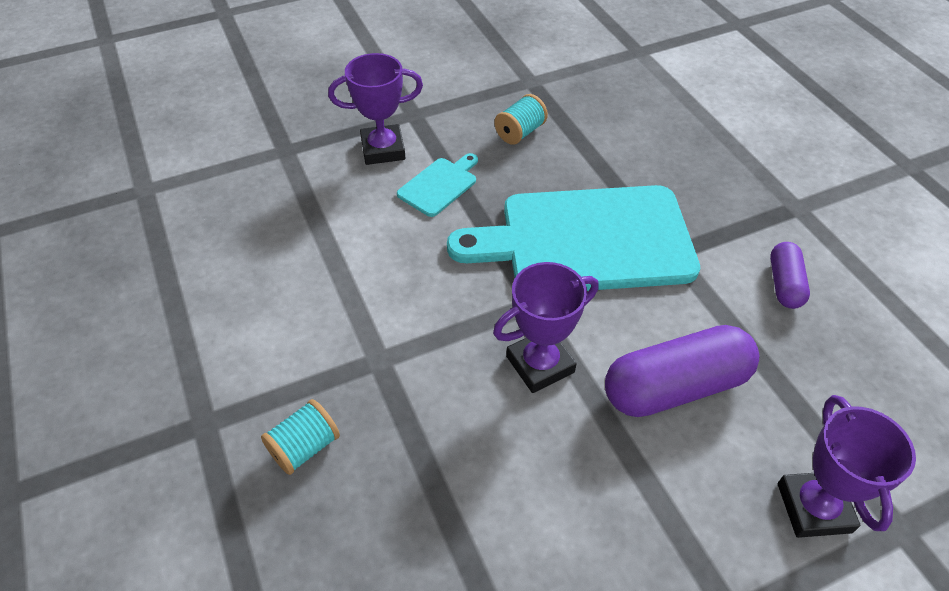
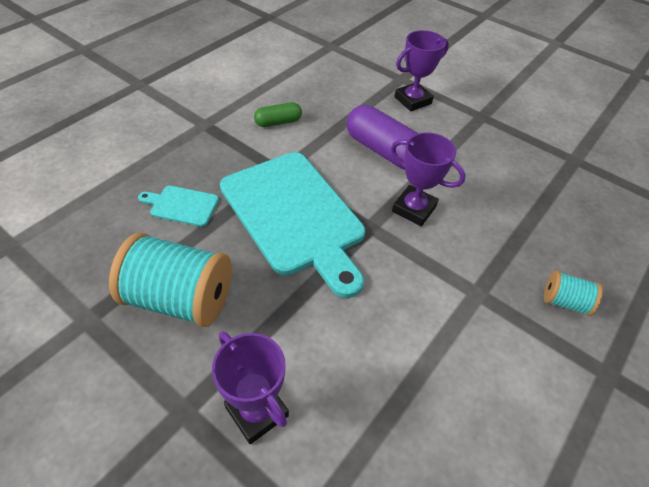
camera: 120 degrees left, 0 degrees up
turquoise cutting board [397,153,478,217] -> turquoise cutting board moved to [138,186,219,227]
turquoise spool [494,94,548,145] -> turquoise spool [109,233,232,327], size x2.04
purple capsule [770,242,810,309] -> green capsule [254,102,302,127]

